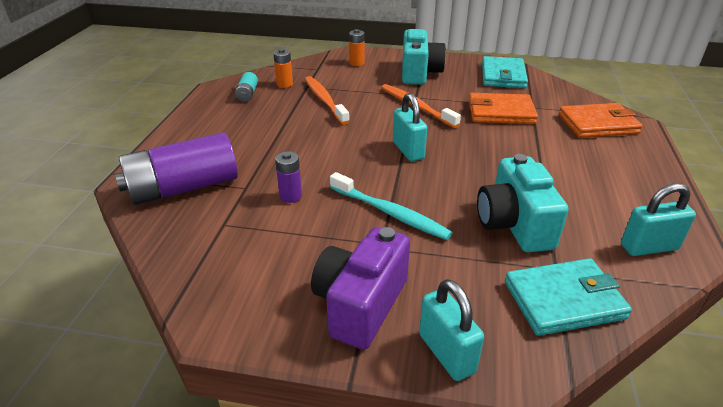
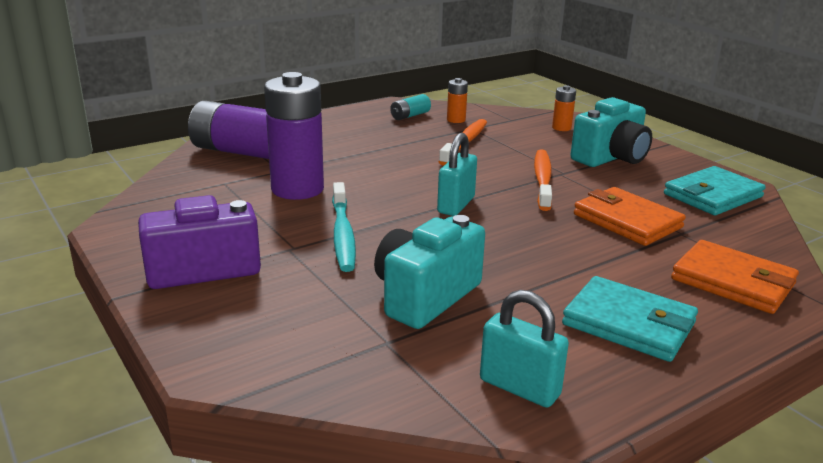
camera: 45 degrees right, 10 degrees down
purple battery [275,151,302,203] -> purple battery [264,72,324,200], size x2.21
turquoise padlock [419,279,484,381] -> none
turquoise wallet [505,258,632,336] -> turquoise wallet moved to [562,276,698,362]

